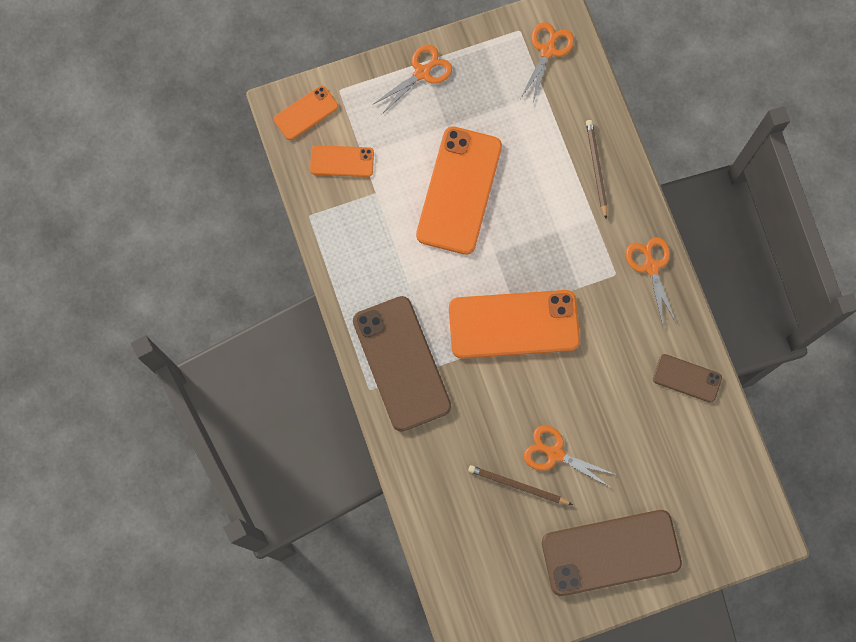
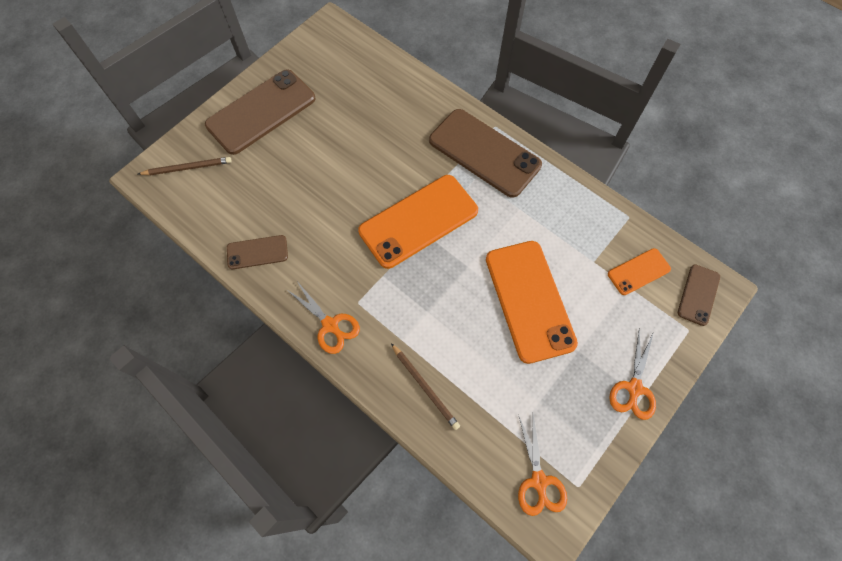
camera: 150 degrees right, 10 degrees down
orange phone [274,85,338,140] -> brown phone [678,264,720,326]
brown pencil [468,465,573,505] -> brown pencil moved to [138,157,232,175]
orange scissors [524,425,616,488] -> none

